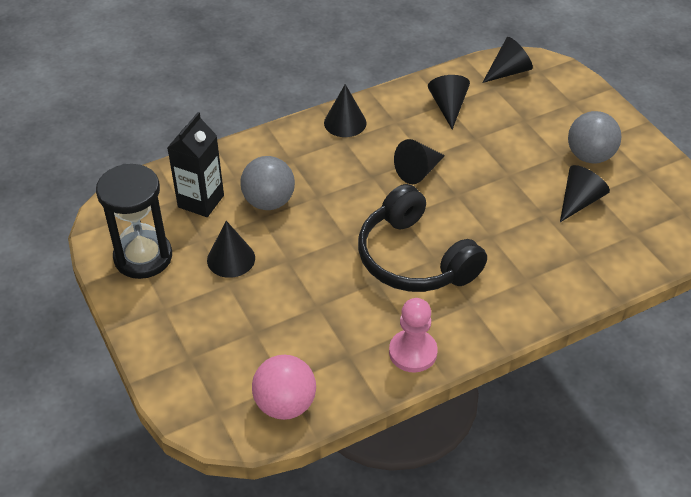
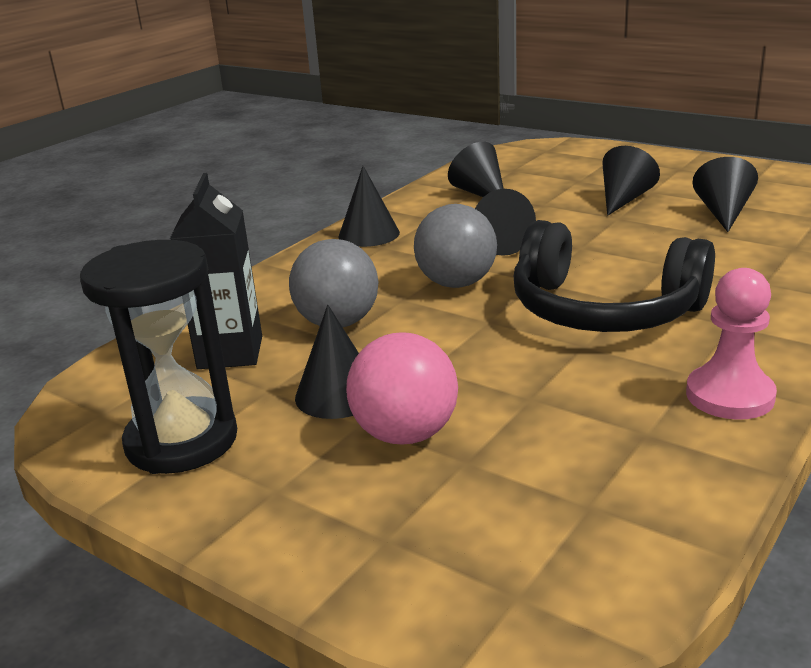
camera: 25 degrees left, 20 degrees down
pink ball [252,355,316,420] -> pink ball moved to [346,332,458,445]
black cone [482,37,533,83] -> black cone moved to [602,146,660,216]
grey ball [568,111,621,164] -> grey ball moved to [414,204,497,288]

